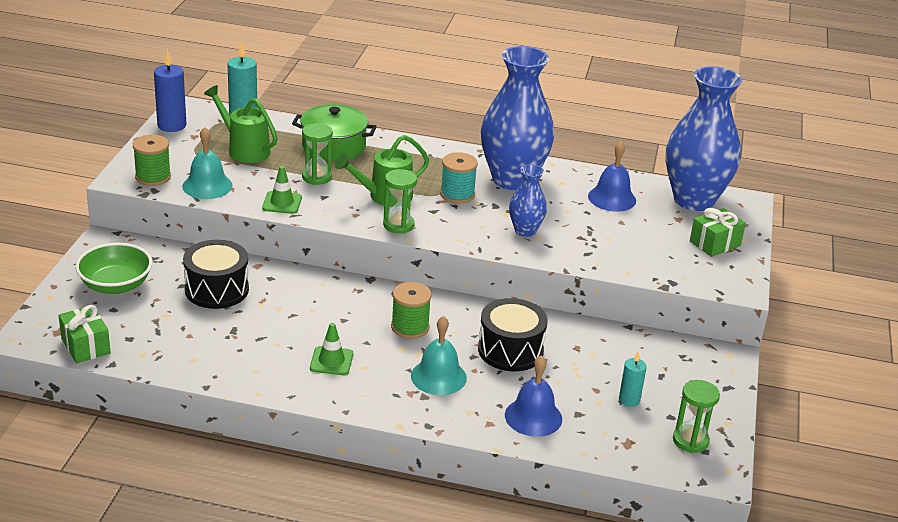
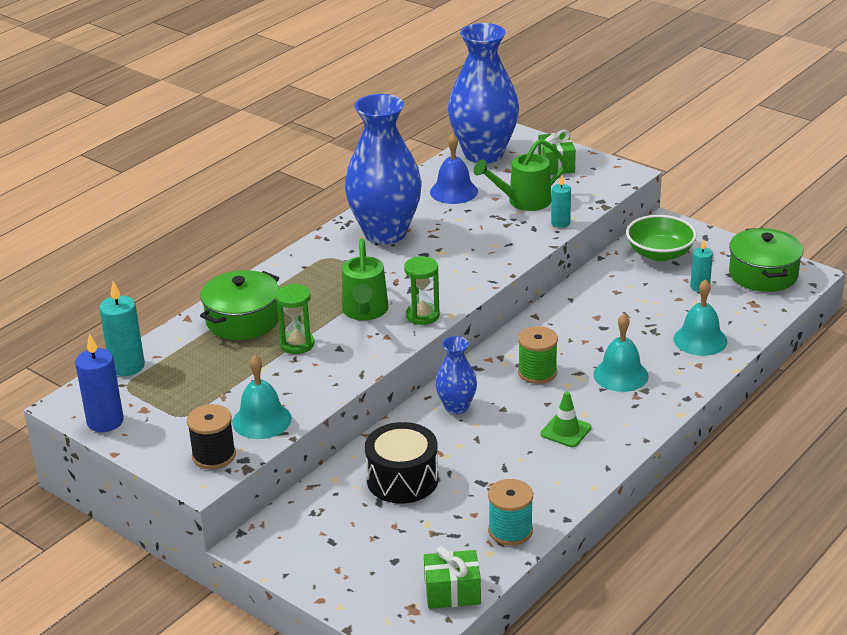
camera: 60 degrees left, 0 degrees up
green bowl [75,243,152,294] -> green bowl moved to [626,215,697,261]
green spool [133,135,171,186] -> black spool [187,404,236,469]
green watering can [204,85,278,163] -> green watering can moved to [474,139,566,211]
green traffic cone [262,166,302,214] -> none
turquoise spool [440,152,478,203] -> turquoise spool moved to [488,479,533,545]
black drum [478,298,548,372] -> none
blue bell [505,355,562,437] -> turquoise bell [673,279,727,356]
blue vase [509,164,547,237] -> blue vase moved to [435,336,477,414]
green hourglass [673,380,720,453] -> green pot [729,228,803,292]
none -> turquoise candle [551,175,571,228]

